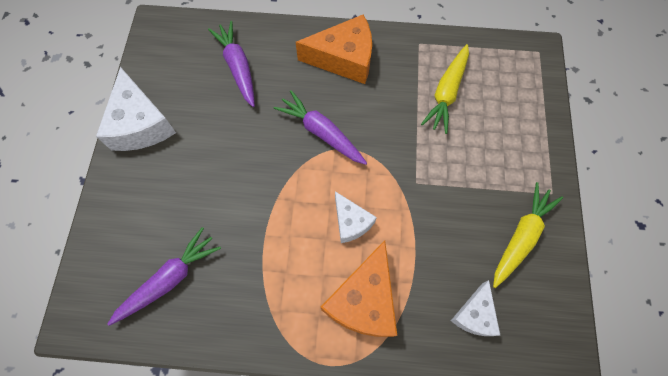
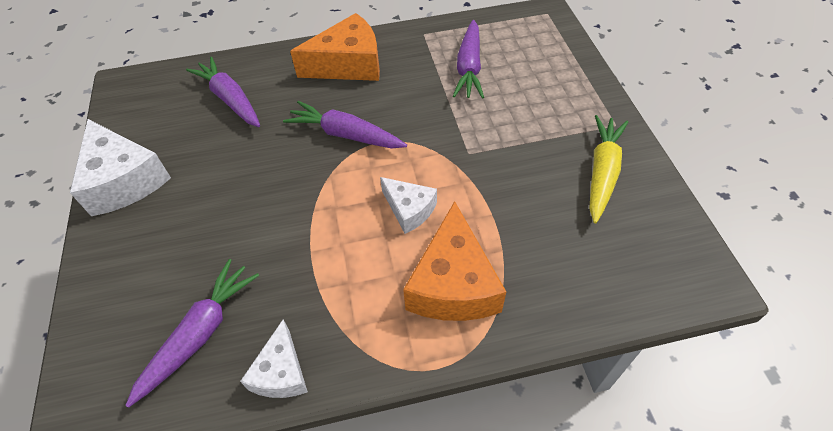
camera: 15 degrees left, 15 degrees down
yellow carrot [421,44,469,134] -> purple carrot [453,20,484,99]
white cheese [451,280,500,336] -> white cheese moved to [240,320,308,398]

